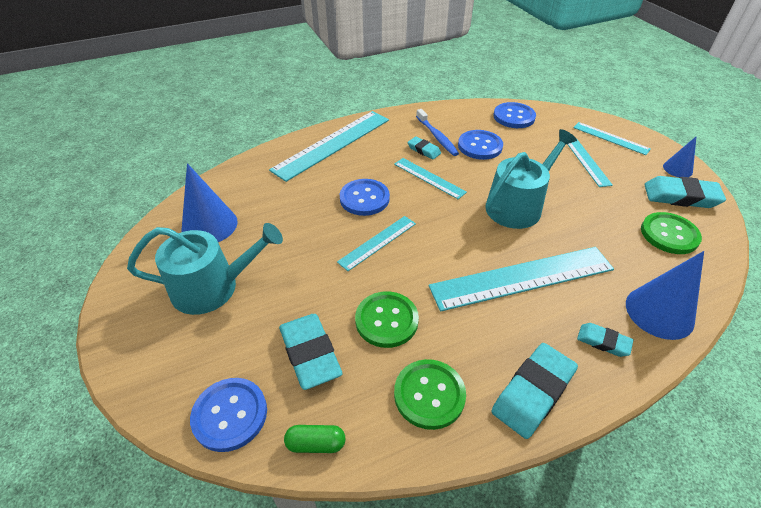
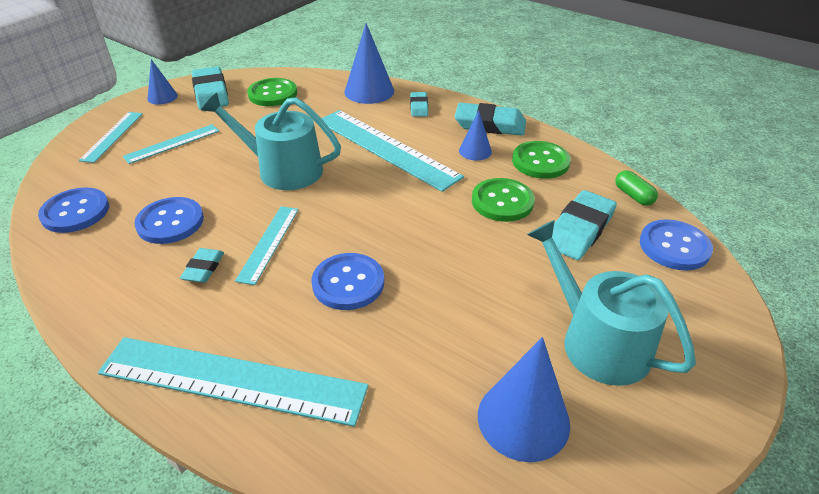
camera: 120 degrees left, 5 degrees down
turquoise ruler [337,216,416,271] -> none
blue toothbrush [416,109,459,156] -> none
none -> blue cone [459,111,492,161]

